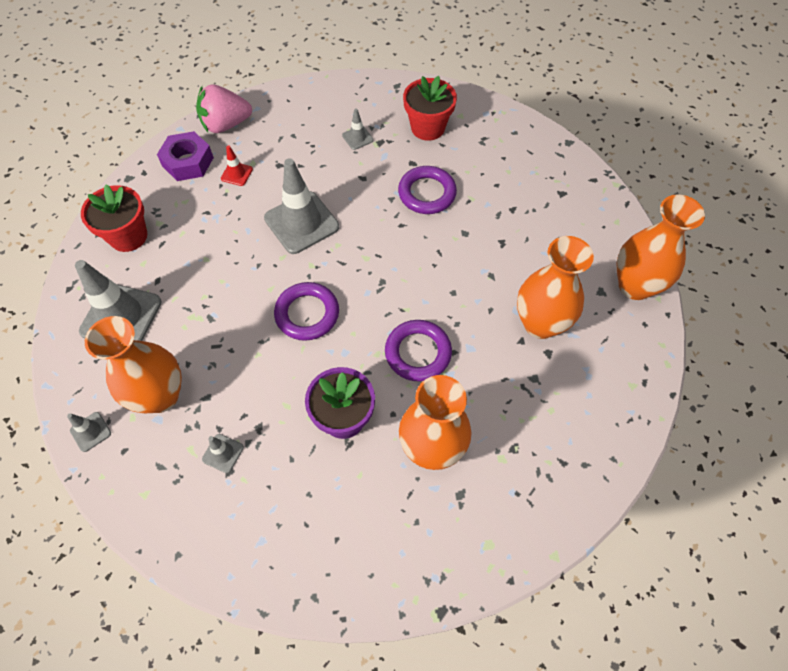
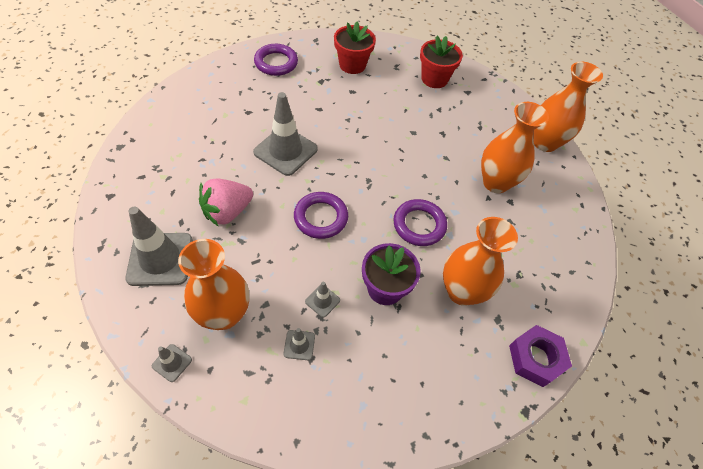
camera: 25 degrees left, 5 degrees down
red flower pot [81,184,147,252] -> red flower pot moved to [420,36,463,88]
purple nut [157,131,214,181] -> purple nut moved to [509,325,572,387]
pink strawberry [196,84,252,133] -> pink strawberry moved to [199,179,253,227]
red traffic cone [221,145,253,186] -> none
grey traffic cone [342,109,374,150] -> grey traffic cone moved to [305,282,340,318]
purple ring [398,166,457,214] -> purple ring moved to [254,44,298,76]

